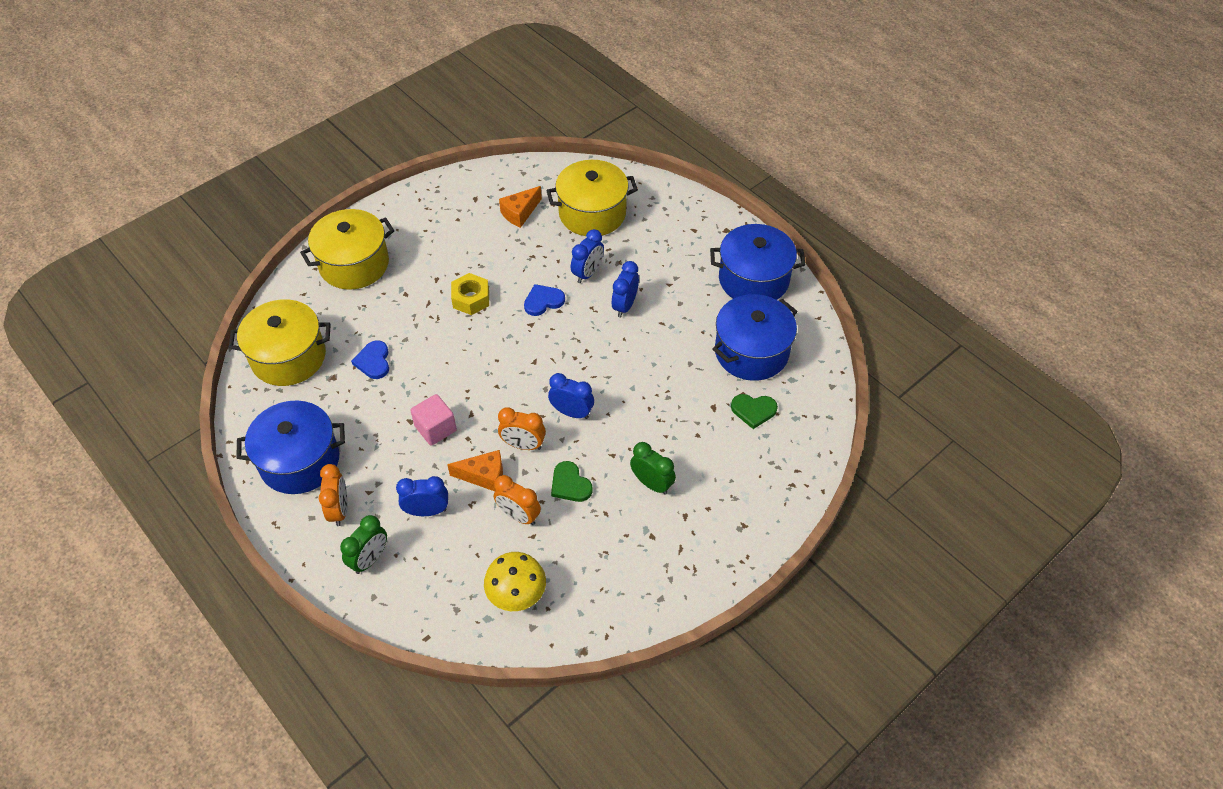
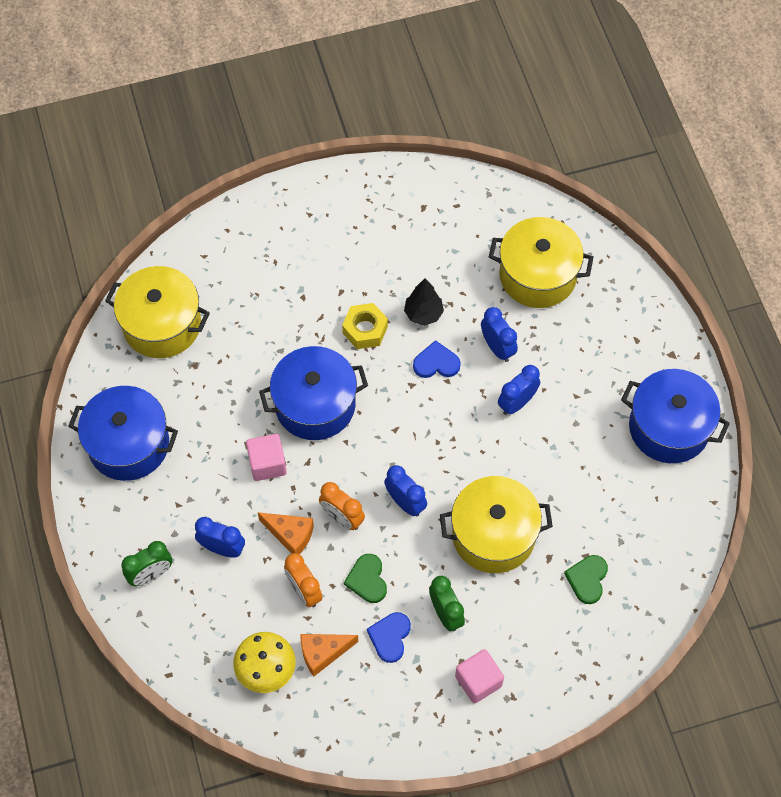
camera: 25 degrees right, 10 degrees up
yellow pot [300,209,395,290] -> yellow pot moved to [440,476,553,573]
orange clock [319,464,347,526] -> none
blue heart [351,340,389,379] -> blue heart moved to [367,612,411,663]
orange cheese [499,186,542,228] -> orange cheese moved to [300,634,358,677]
blue clock [571,229,604,283] -> blue clock turned 90 degrees counterclockwise [481,307,518,362]
blue pot [712,294,798,381] -> blue pot moved to [259,346,368,440]
green heart [731,394,778,429] -> green heart turned 75 degrees clockwise [564,555,608,604]
none -> black tree [404,278,444,326]
none -> pink cube [455,649,504,704]

